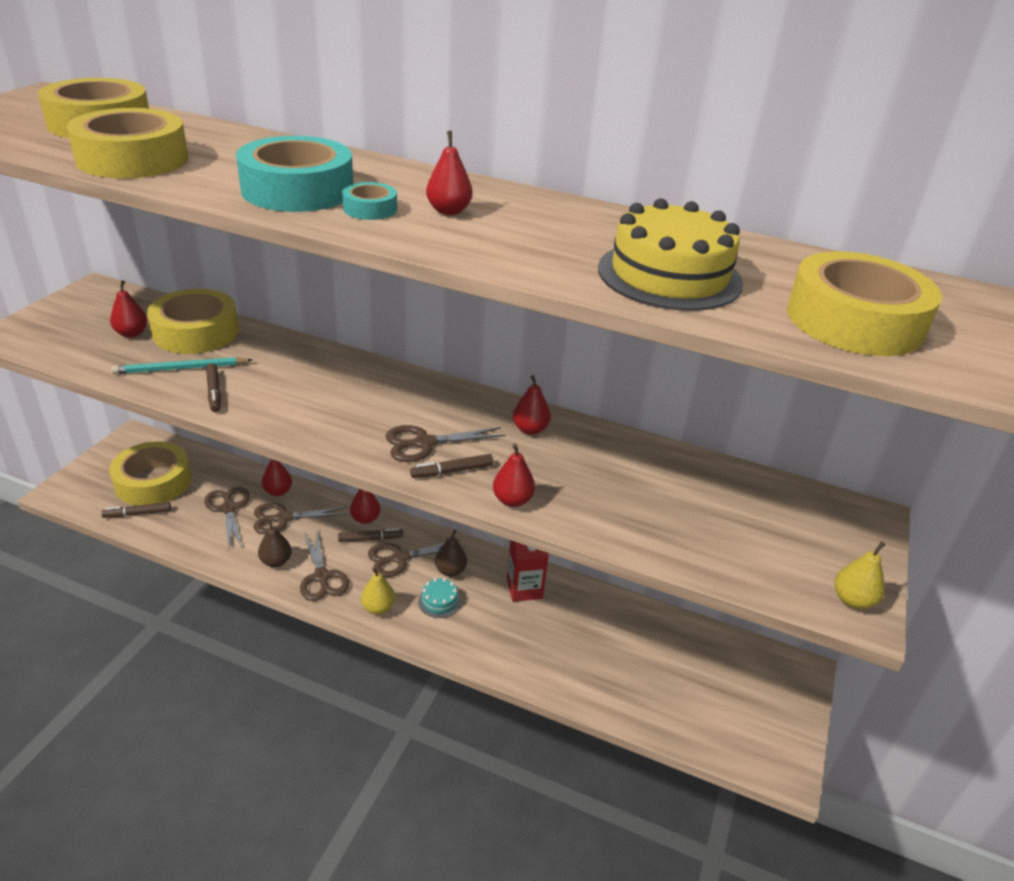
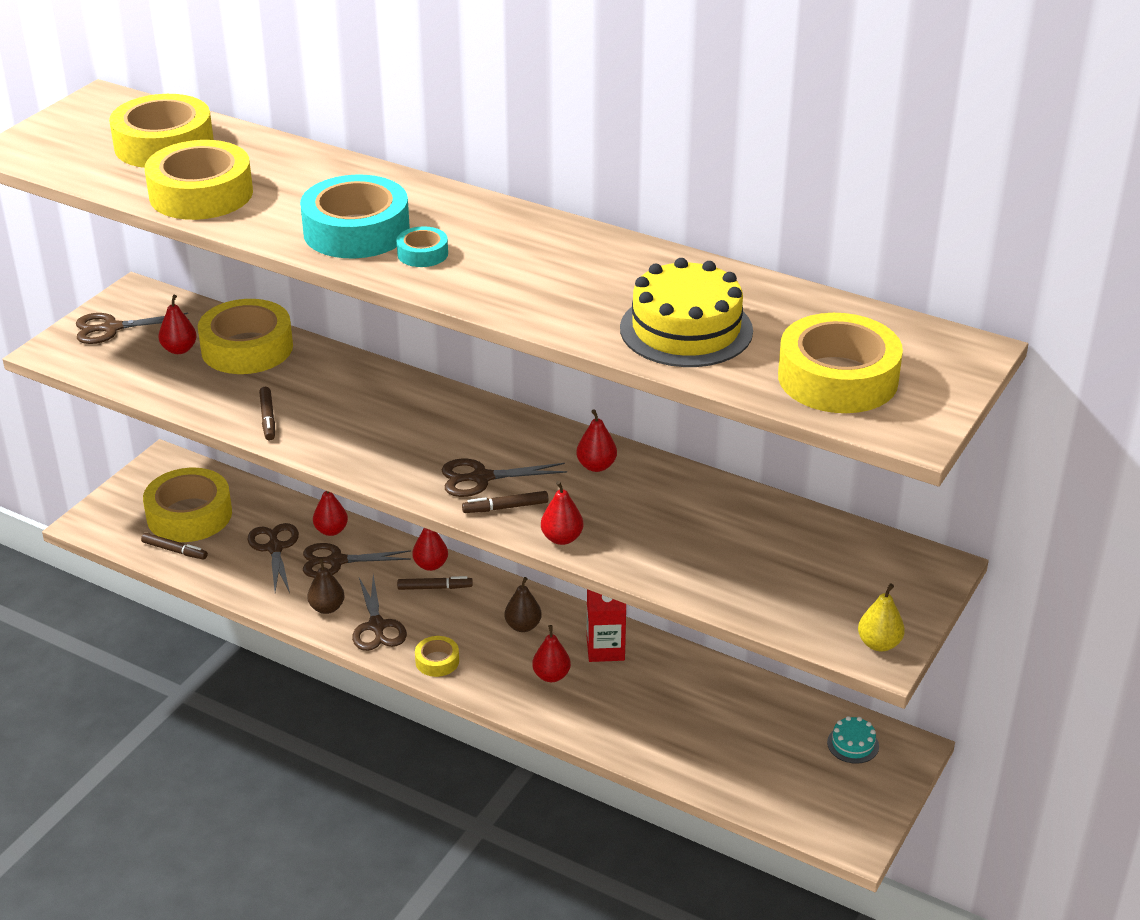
camera: 10 degrees right, 0 degrees up
brown marker [101,502,171,518] -> brown marker turned 150 degrees counterclockwise [141,533,208,560]
turquoise pencil [111,357,252,374] -> none
yellow pear [361,567,395,615] -> yellow tape [415,636,459,677]
brown scissors [368,539,465,577] -> brown scissors moved to [76,313,189,344]
turquoise cake [418,578,461,618] -> turquoise cake moved to [827,716,879,764]
red pear [426,131,473,215] -> red pear moved to [532,625,571,682]

